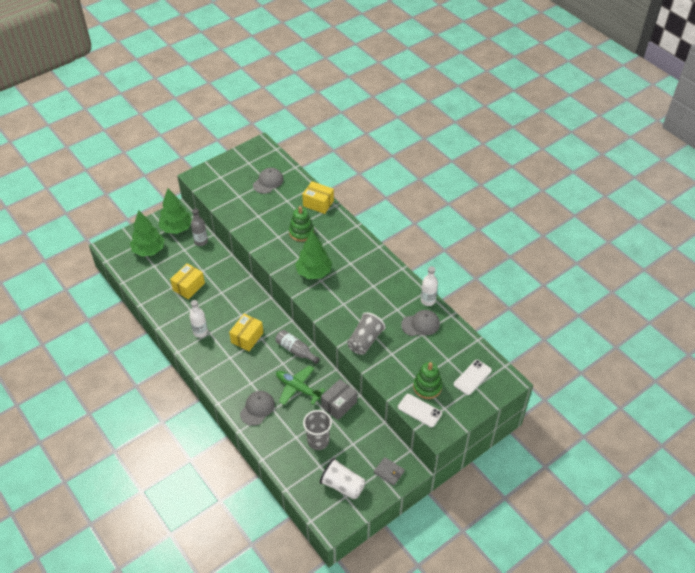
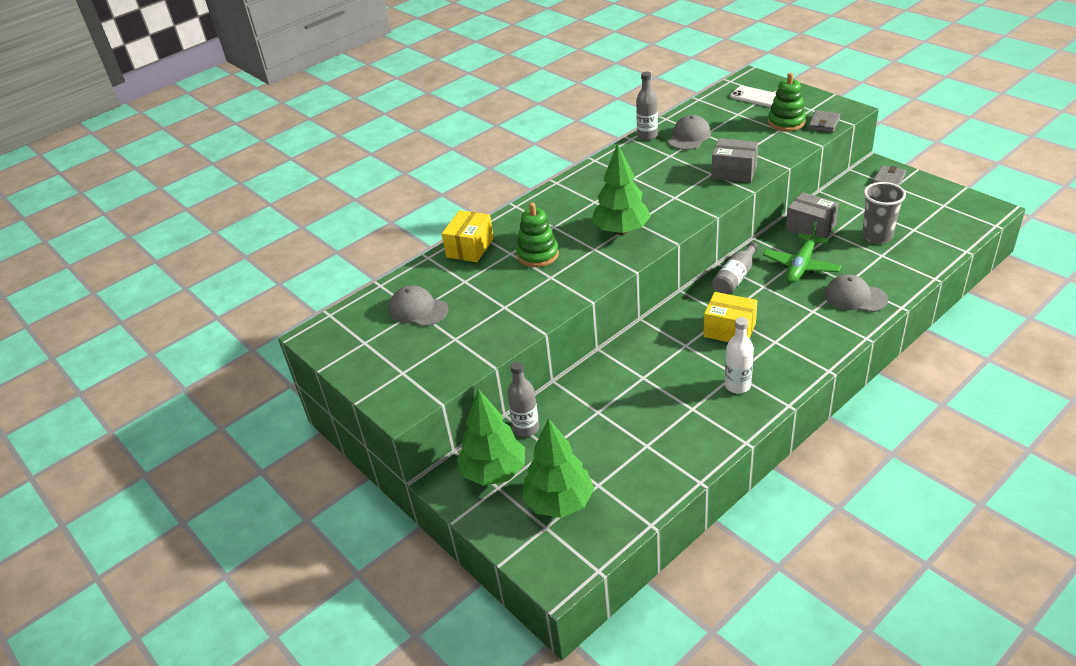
camera: 90 degrees left, 10 degrees down
yellow box [170,263,205,300] -> none
white cup [320,458,366,500] -> none
grey cup [347,312,386,355] -> grey box [711,138,758,183]
white phone [398,394,442,427] -> grey wallet [808,110,840,132]
grey cap [401,310,440,336] -> grey cap turned 45 degrees clockwise [668,115,711,150]
white bottle [421,266,438,306] -> grey bottle [636,72,658,140]

